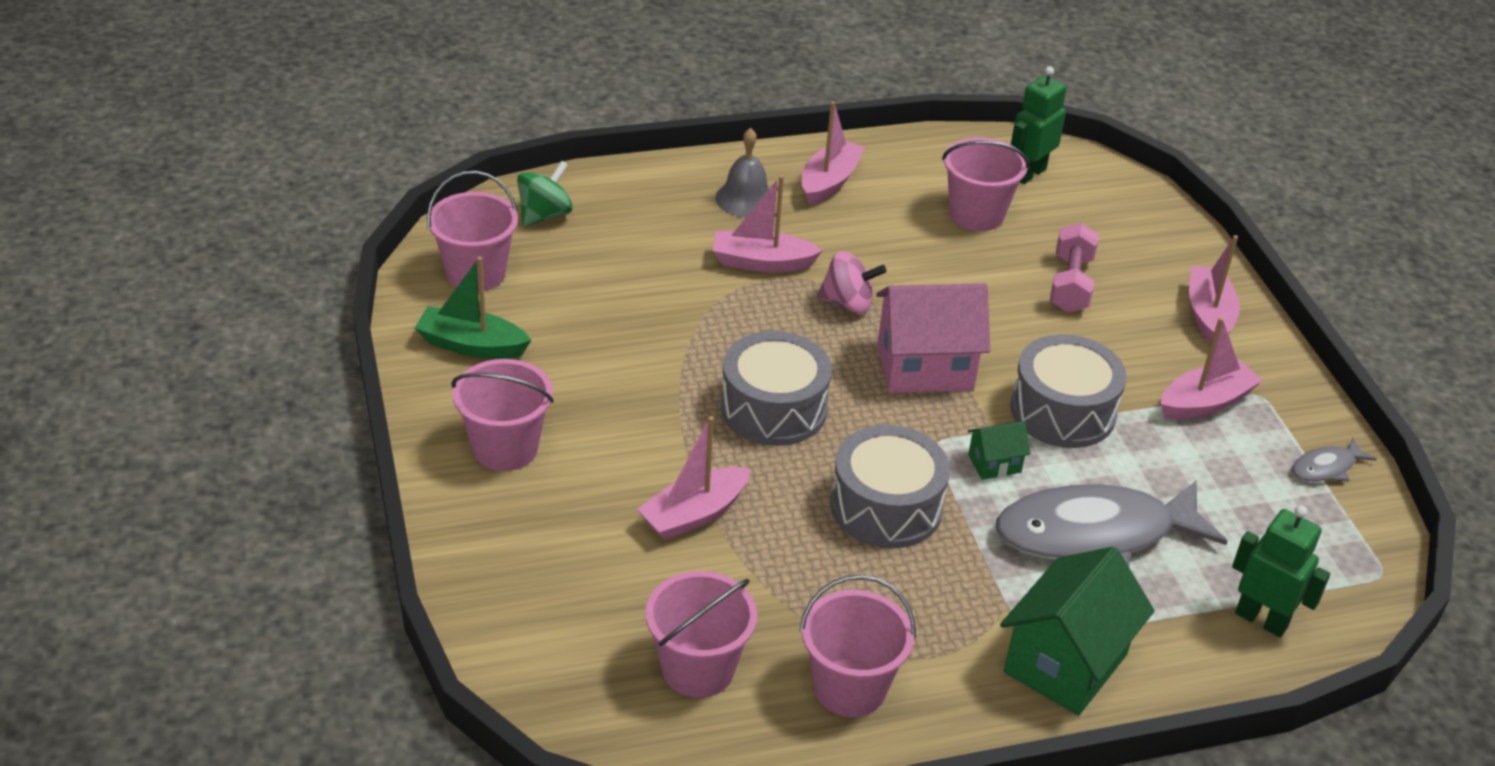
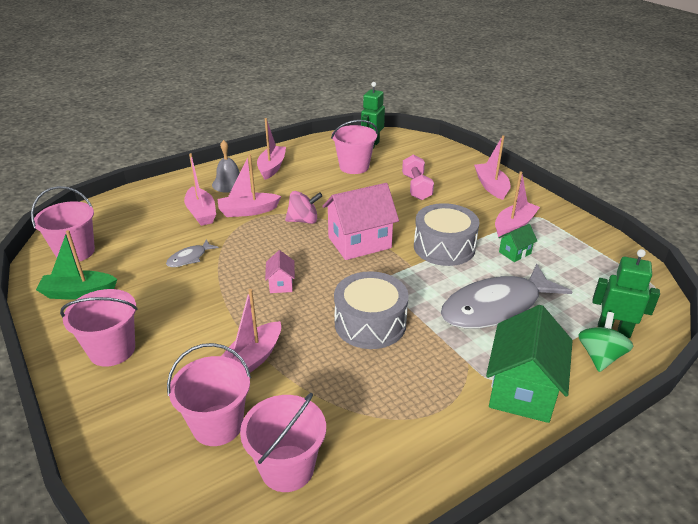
camera: 15 degrees left, 5 degrees down
green spinning top [517,161,573,227] -> green spinning top moved to [578,312,633,372]
grey drum [721,331,832,446] -> pink house [265,250,295,293]
pink bucket [800,574,916,717] -> pink bucket moved to [167,343,251,446]
green house [968,421,1031,480] -> green house moved to [498,224,537,262]
grey fish [1292,438,1377,482] -> grey fish moved to [166,239,219,267]
none -> pink boat [184,153,216,226]

